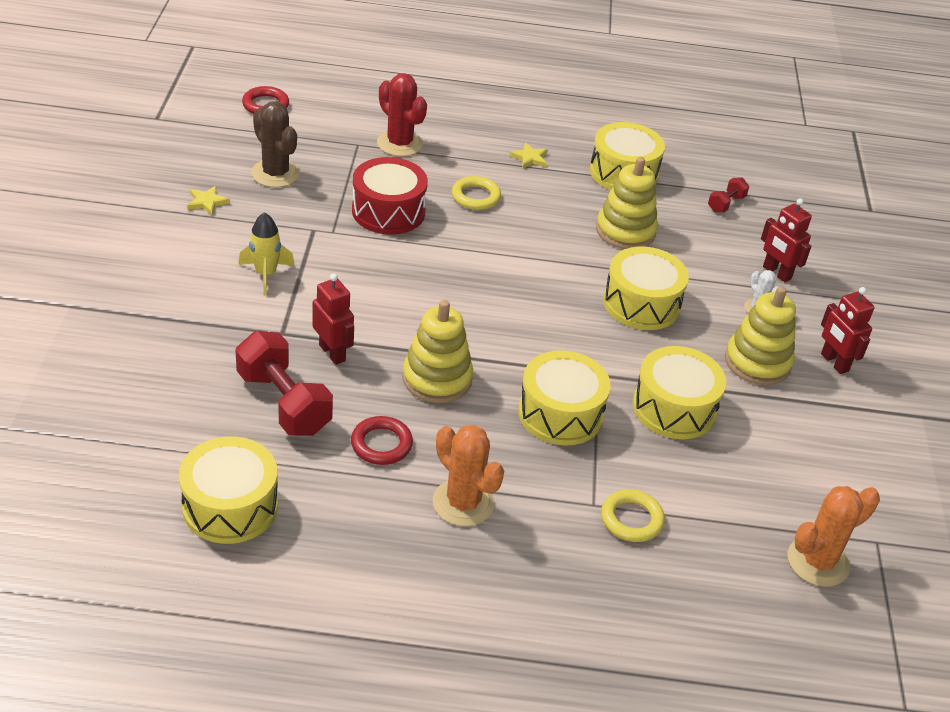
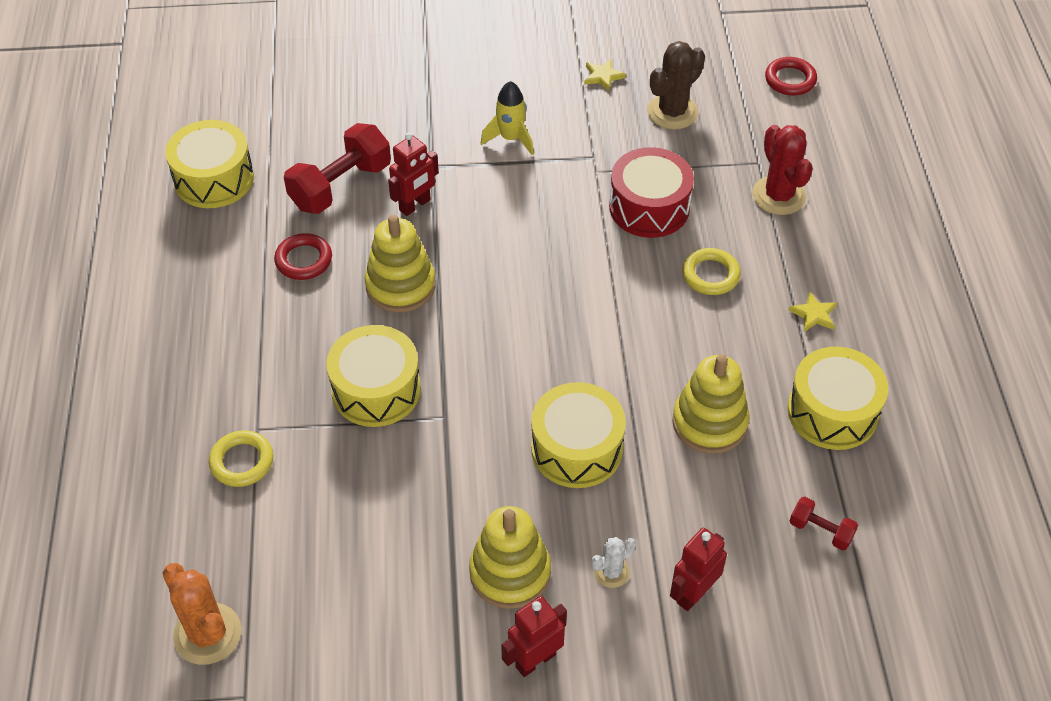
camera: 85 degrees right, 10 degrees up
red cactus [377,73,427,156] -> red cactus turned 60 degrees counterclockwise [752,125,813,215]
orange cactus [433,425,504,527] -> none
yellow drum [633,346,726,439] -> none

